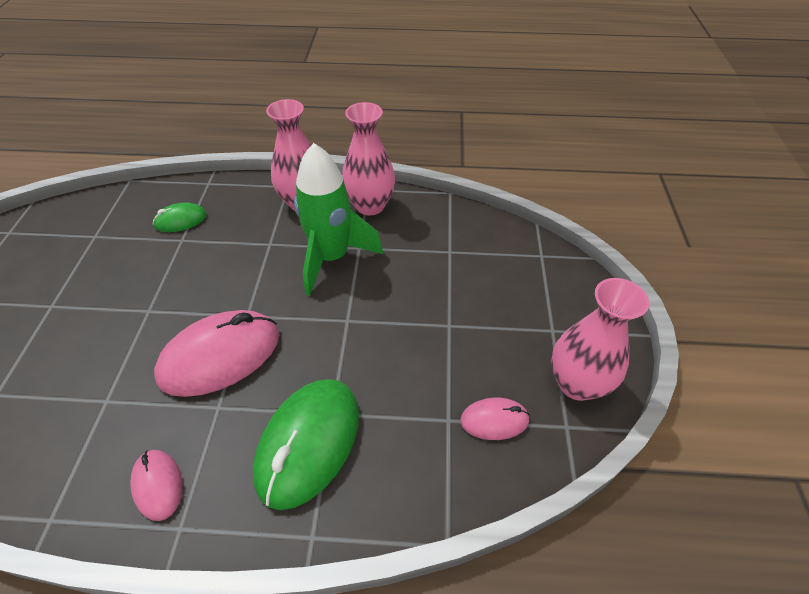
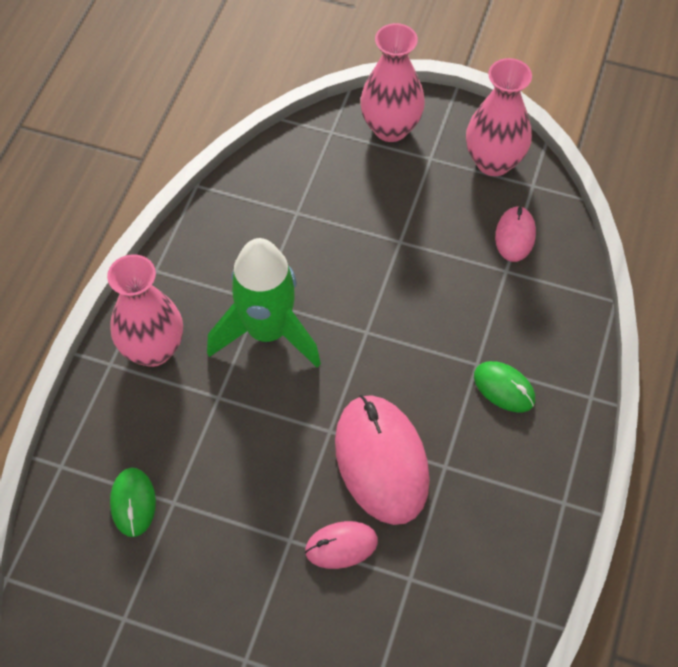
camera: 75 degrees left, 10 degrees up
pink mouse [130,450,183,521] -> pink mouse moved to [305,521,378,569]
green mouse [253,379,359,510] -> green mouse [474,361,535,412], size x0.51
pink vase [342,102,395,215] -> pink vase moved to [360,23,425,142]

